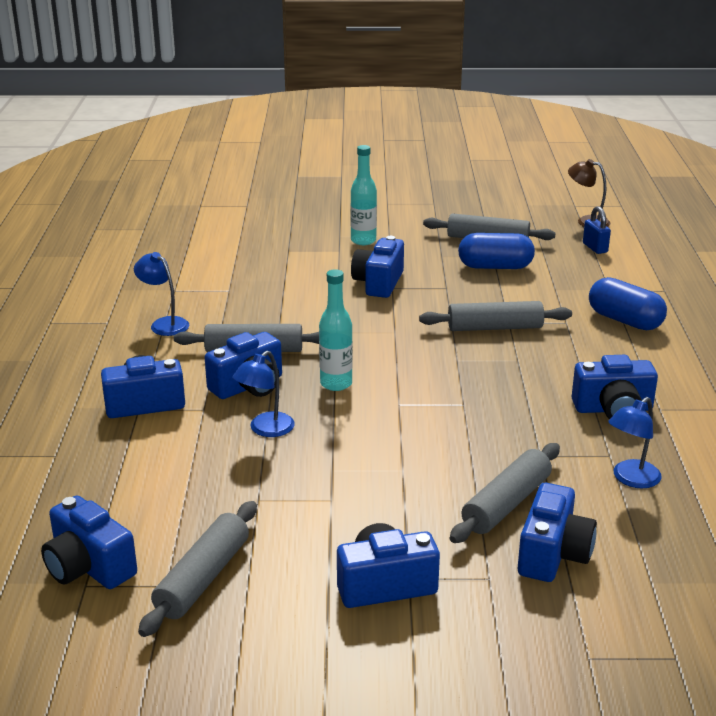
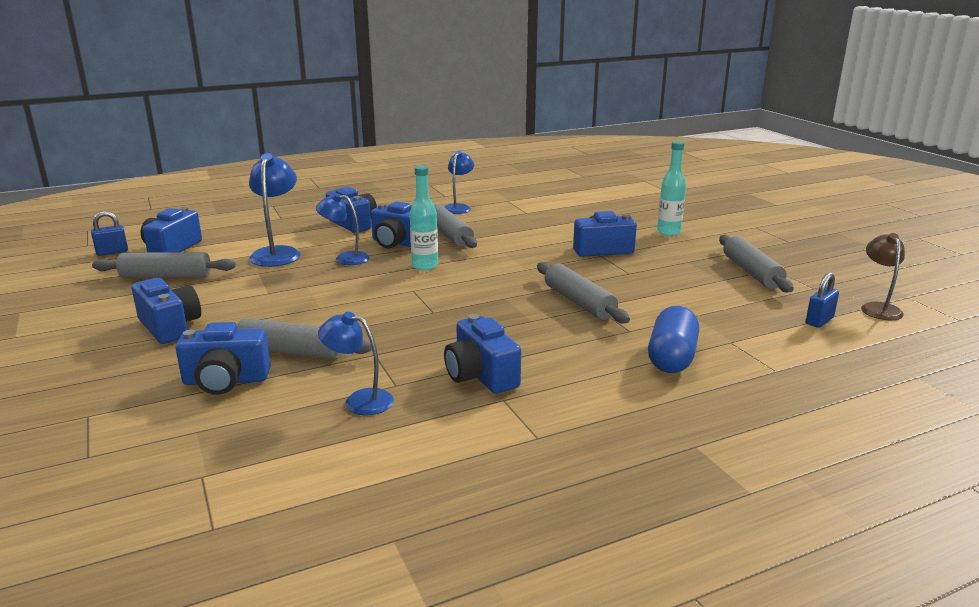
camera: 65 degrees right, 5 degrees down
blue capsule [458,233,535,269] -> none
none -> blue padlock [91,211,128,256]
none -> blue lamp [249,153,301,267]

